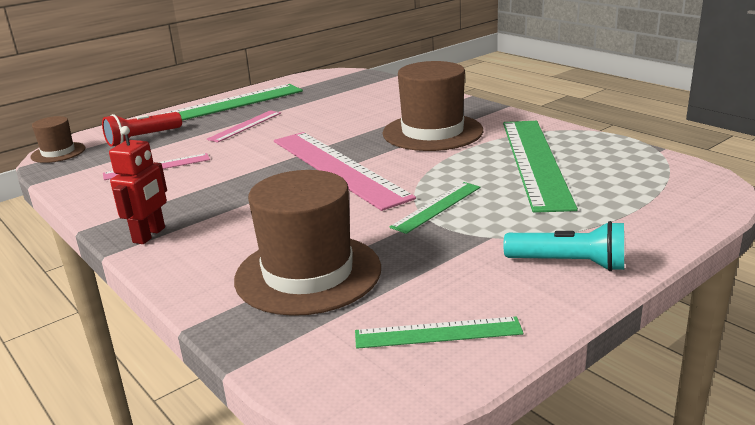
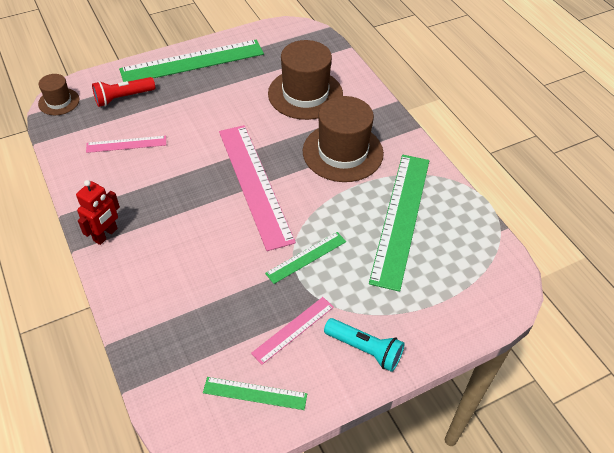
camera: 10 degrees right, 25 degrees up
pink ruler [206,110,281,142] -> pink ruler moved to [251,297,334,365]
brown hat [234,170,381,316] -> brown hat moved to [268,40,343,120]

